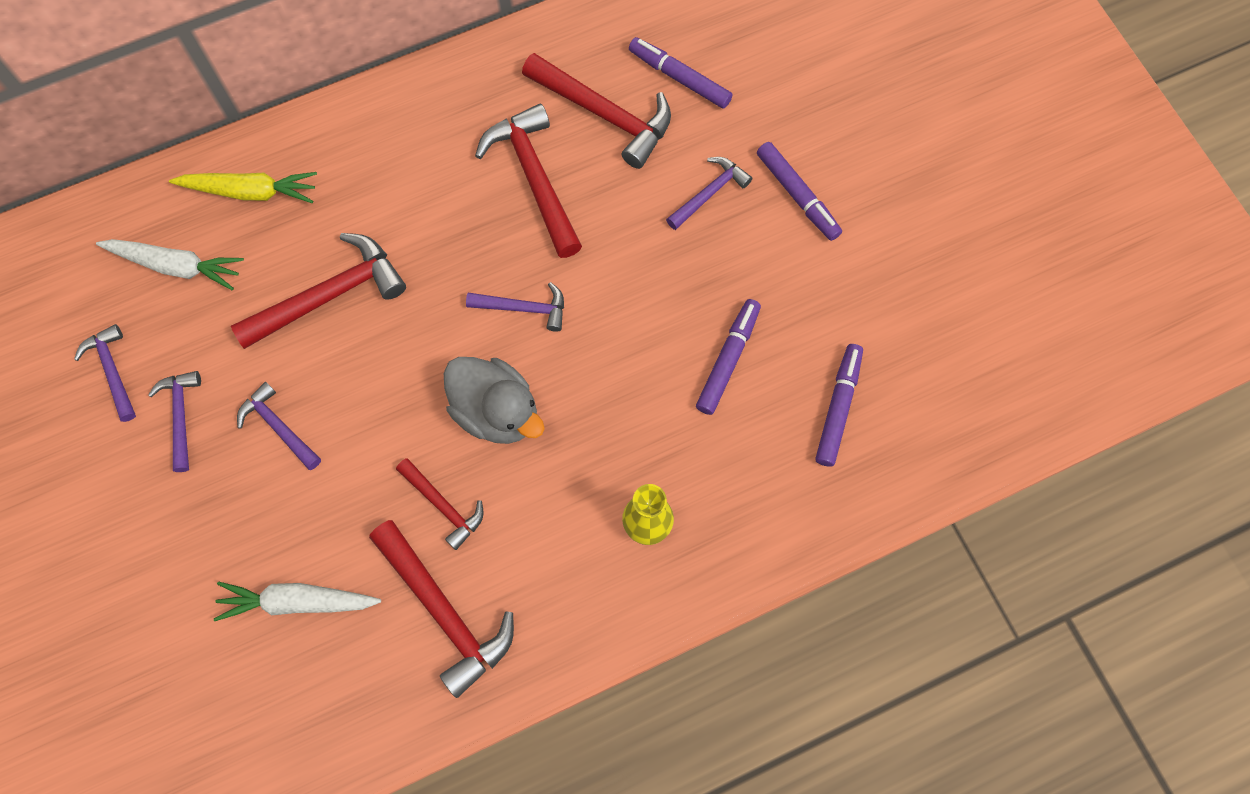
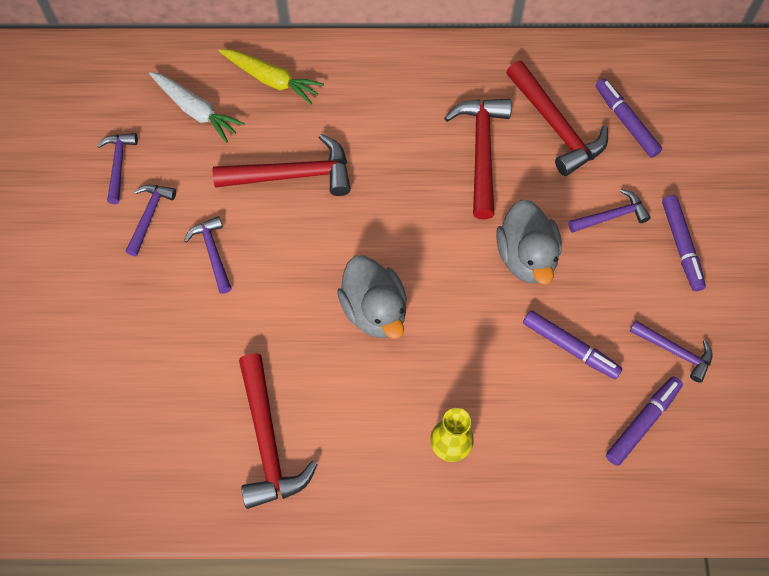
camera: 25 degrees right, 5 degrees down
white carrot [214,582,381,621] -> none
red hammer [396,458,484,550] -> none
purple hammer [466,282,564,332] -> purple hammer moved to [630,321,712,383]
purple marker [696,299,761,415] -> purple marker turned 75 degrees clockwise [523,310,623,379]
none -> grey duck [496,199,562,285]

